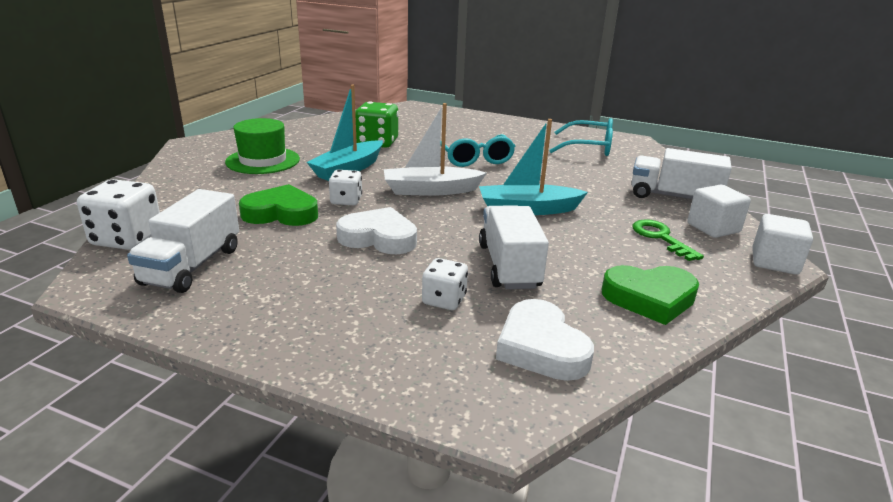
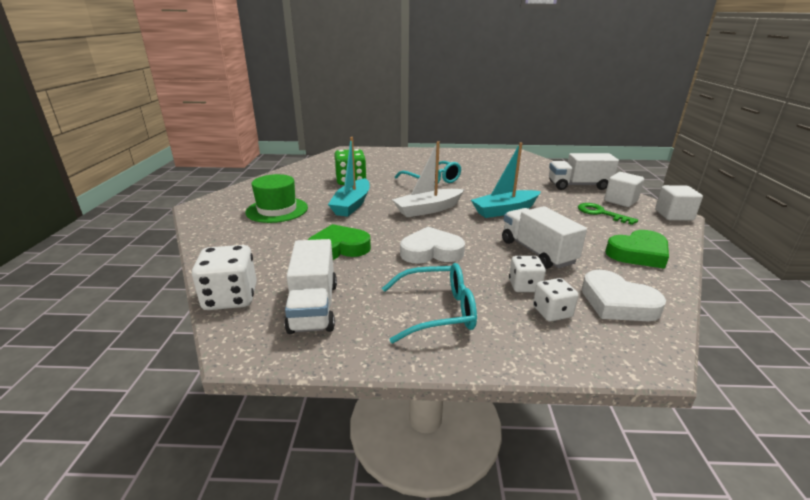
camera: 20 degrees left, 0 degrees up
white dice [329,170,362,205] -> white dice moved to [533,278,578,322]
turquoise glasses [549,118,613,156] -> turquoise glasses moved to [382,263,477,343]

